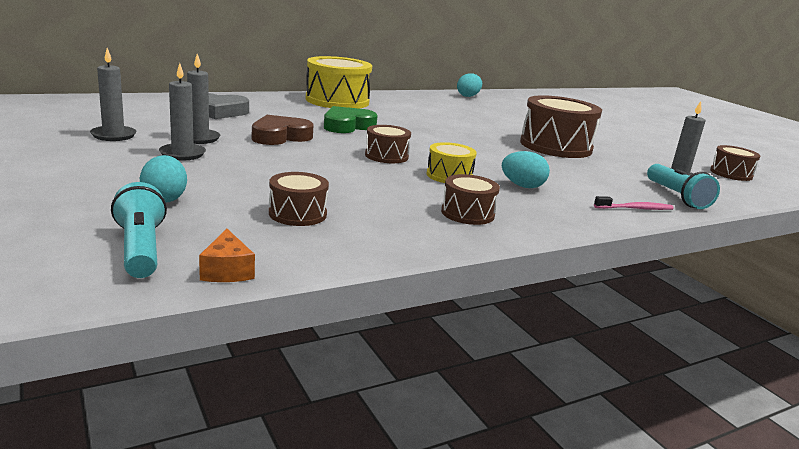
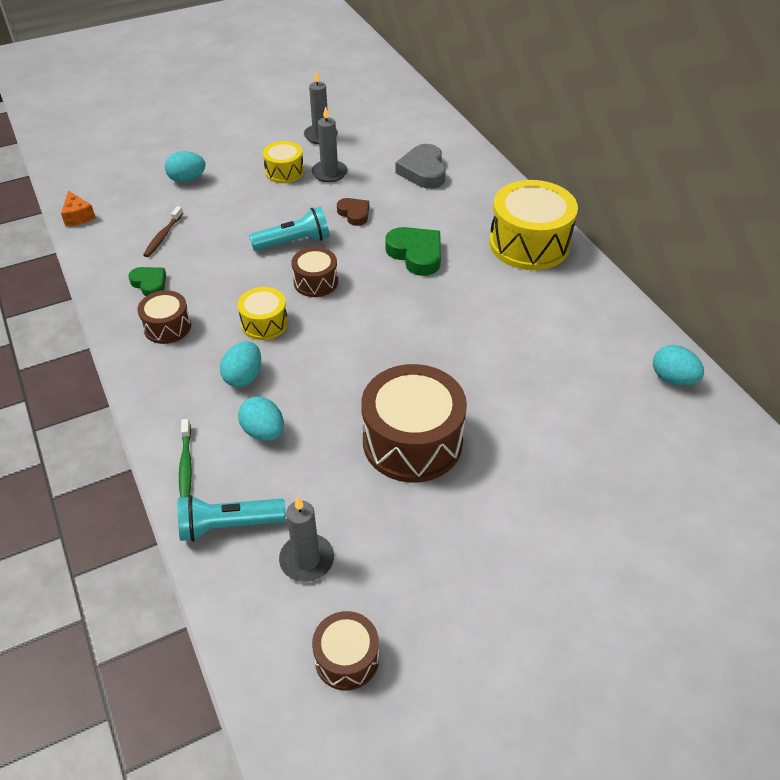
camera: 95 degrees right, 25 degrees up
turquoise flashlight [111,182,167,278] -> turquoise flashlight moved to [249,207,330,251]
grey candle [159,63,206,160] -> yellow drum [263,141,304,183]
orange cheese [199,228,255,282] -> orange cheese turned 105 degrees counterclockwise [61,190,96,227]
brown heart [252,115,314,145] -> brown heart [337,198,369,226], size x0.61
brown drum [269,172,329,226] -> brown toothbrush [143,206,183,257]
pink toothbrush [594,196,674,210] -> green toothbrush [179,419,192,498]
none -> green heart [129,267,166,296]
none -> turquoise egg [238,397,284,441]

